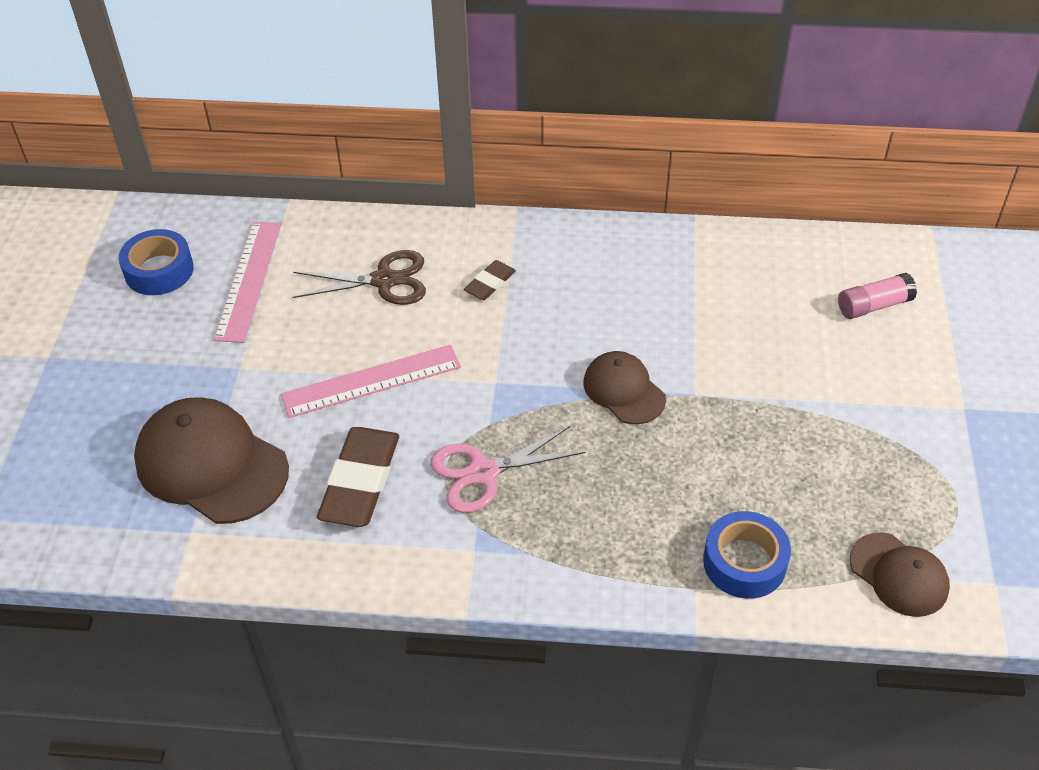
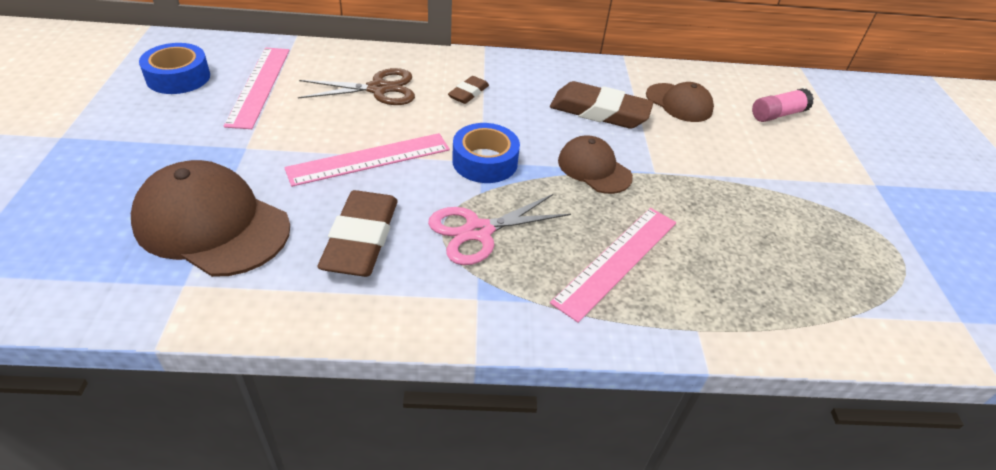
camera: 10 degrees left, 5 degrees down
blue tape [703,511,791,599] -> blue tape moved to [452,123,520,183]
brown cap [850,532,950,617] -> brown cap moved to [646,82,714,122]
none -> brown eraser [550,81,654,129]
none -> pink ruler [550,208,676,323]

